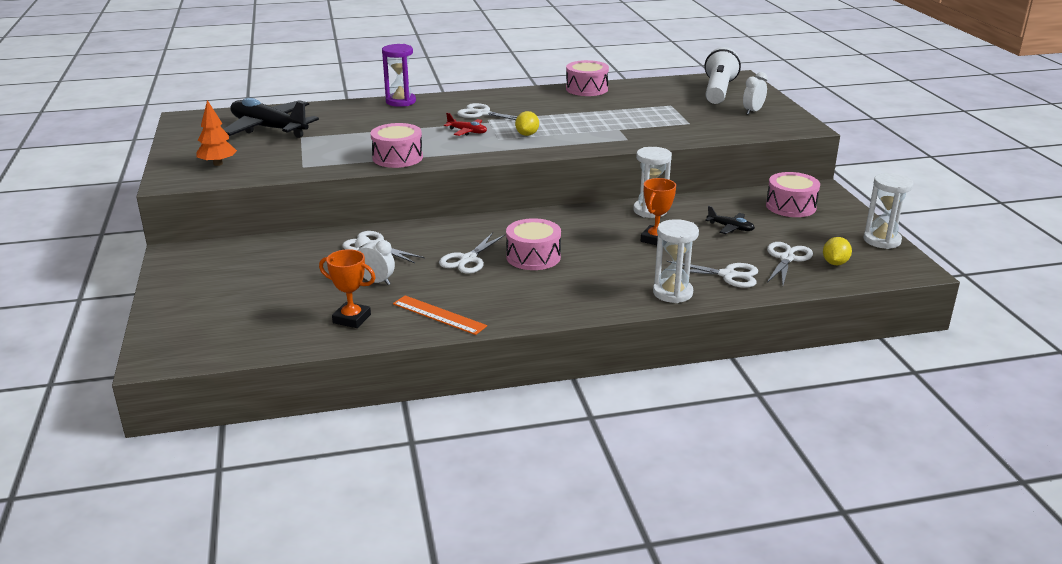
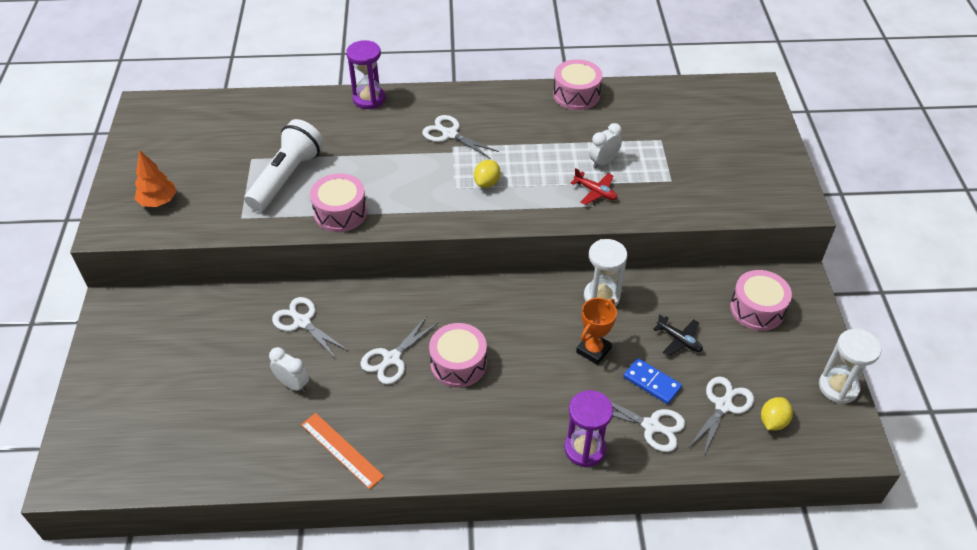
camera: 10 degrees right, 20 degrees up
black plane [223,98,319,138] -> none
orange trophy [319,249,376,328] -> none
red plane [444,113,487,136] -> red plane moved to [571,168,617,205]
white hourglass [653,219,699,303] -> purple hourglass [564,390,613,467]
white flashlight [705,47,741,104] -> white flashlight moved to [244,119,324,211]
white clock [743,72,768,115] -> white clock moved to [589,123,622,169]
none -> blue domino [624,358,682,404]

